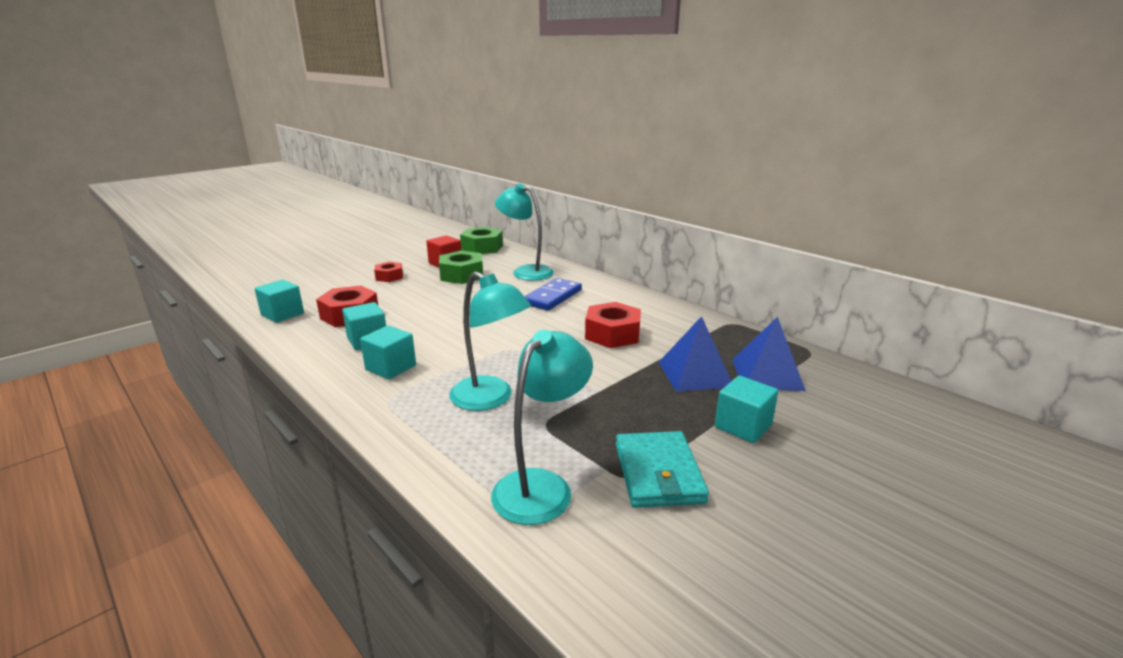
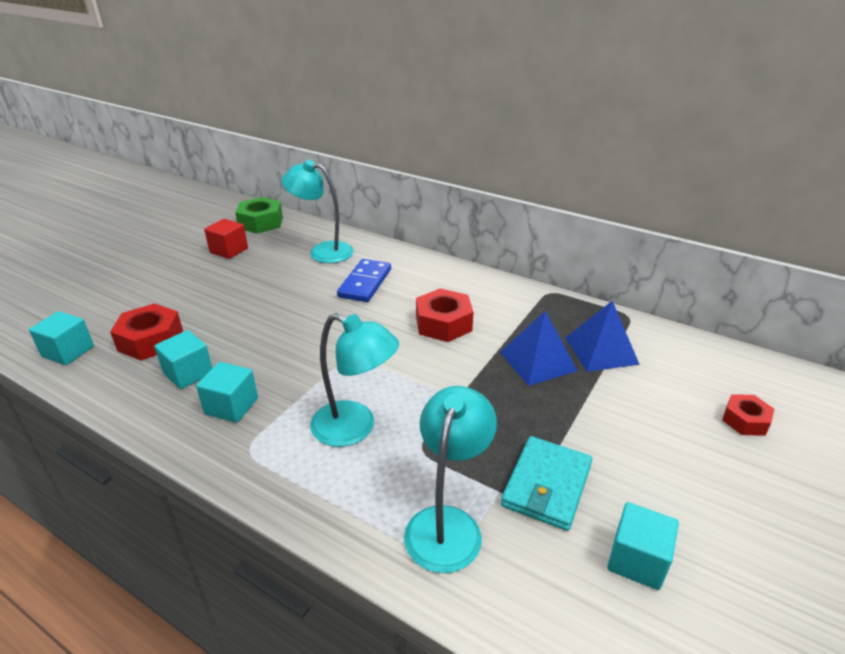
camera: 15 degrees left, 10 degrees up
red nut [374,262,403,282] -> red nut moved to [722,394,774,436]
green nut [439,251,483,284] -> none
turquoise wallet [616,431,709,508] -> turquoise wallet turned 45 degrees clockwise [501,436,592,531]
turquoise cube [715,376,778,443] -> turquoise cube moved to [607,502,679,590]

